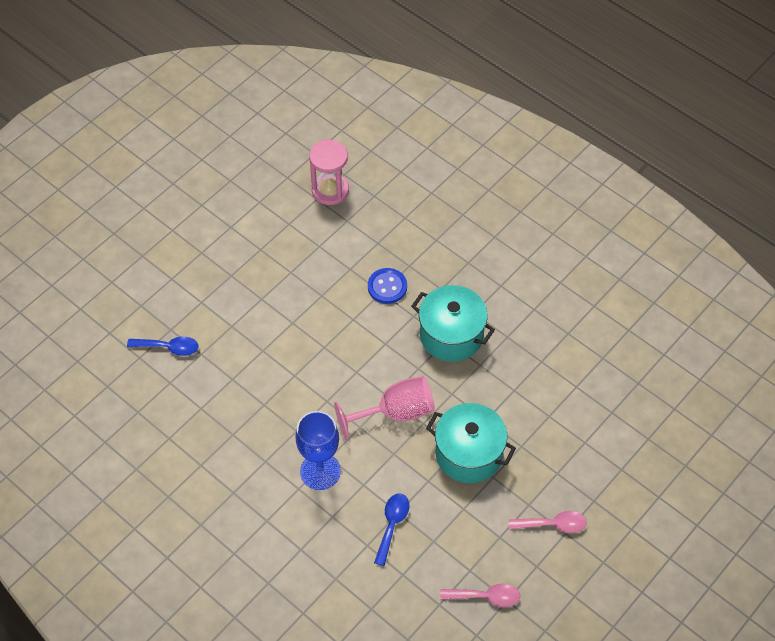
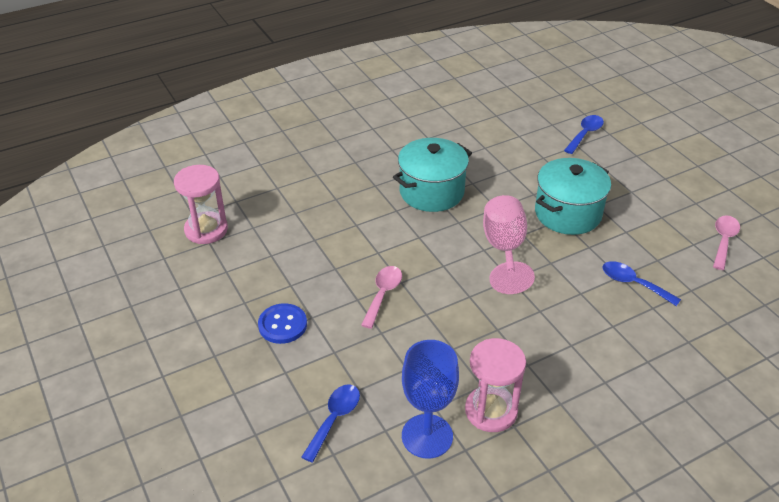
camera: 70 degrees left, 15 degrees down
blue goblet [295,411,341,490] -> blue goblet moved to [402,340,459,459]
blue button [368,268,407,304] -> blue button moved to [258,303,307,344]
pink spoon [509,511,587,533] -> pink spoon moved to [361,266,402,329]
none -> pink hourglass [465,338,526,432]
none -> blue spoon [564,115,604,154]

